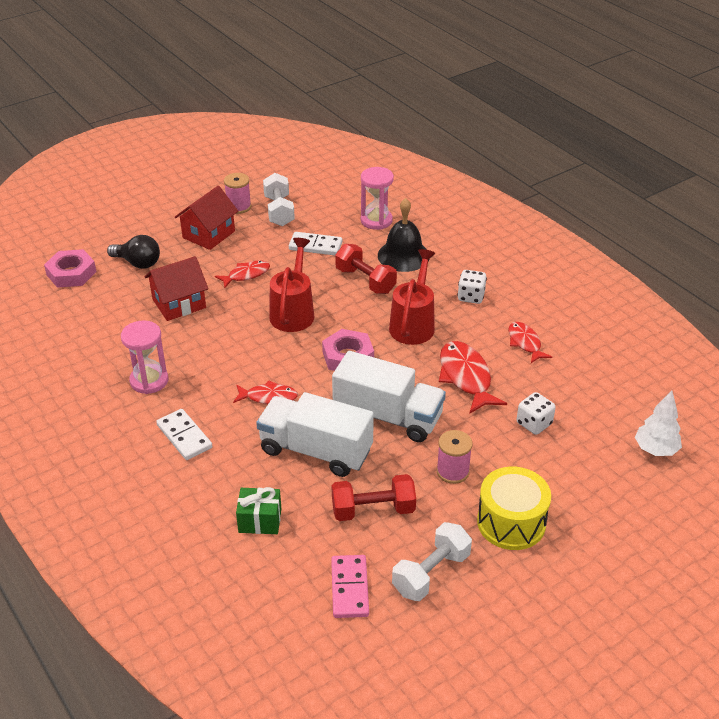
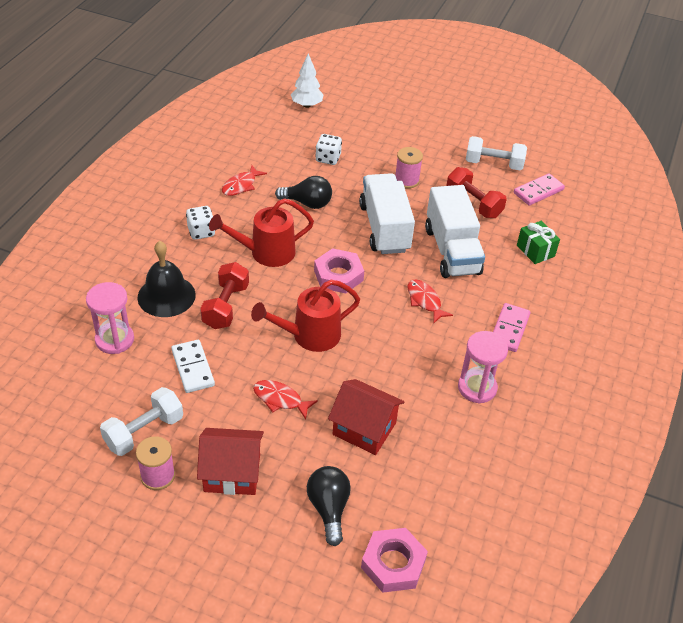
camera: 125 degrees left, 5 degrees up
white domino [156,409,212,460] -> pink domino [493,303,531,352]
red fish [439,341,507,414] -> black light bulb [275,176,332,209]
yellow drum [477,467,551,550] -> none

